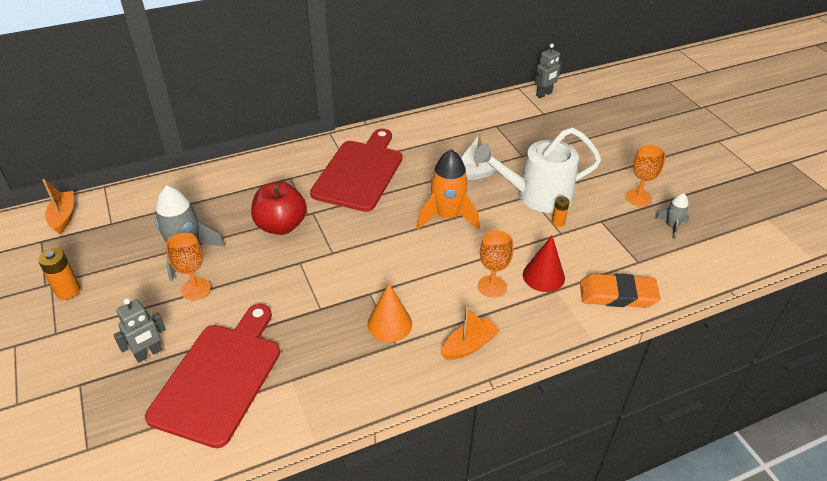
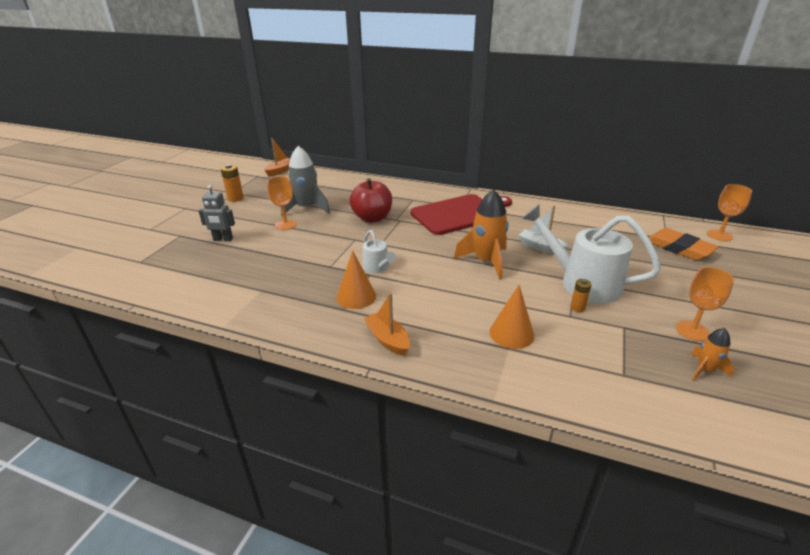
camera: 45 degrees right, 10 degrees down
red cutting board [145,304,280,448] -> none
orange boat [441,307,500,360] -> orange boat turned 135 degrees counterclockwise [364,293,410,356]
orange goblet [478,230,513,298] -> orange goblet moved to [707,184,752,241]
red cone [523,236,565,292] -> orange cone [489,285,534,349]
grey robot [535,44,562,98] -> none
orange eraser [580,273,661,308] -> orange eraser moved to [649,228,718,260]
grey rocket [655,193,689,239] -> orange rocket [691,328,734,381]
none -> white watering can [363,230,396,273]

